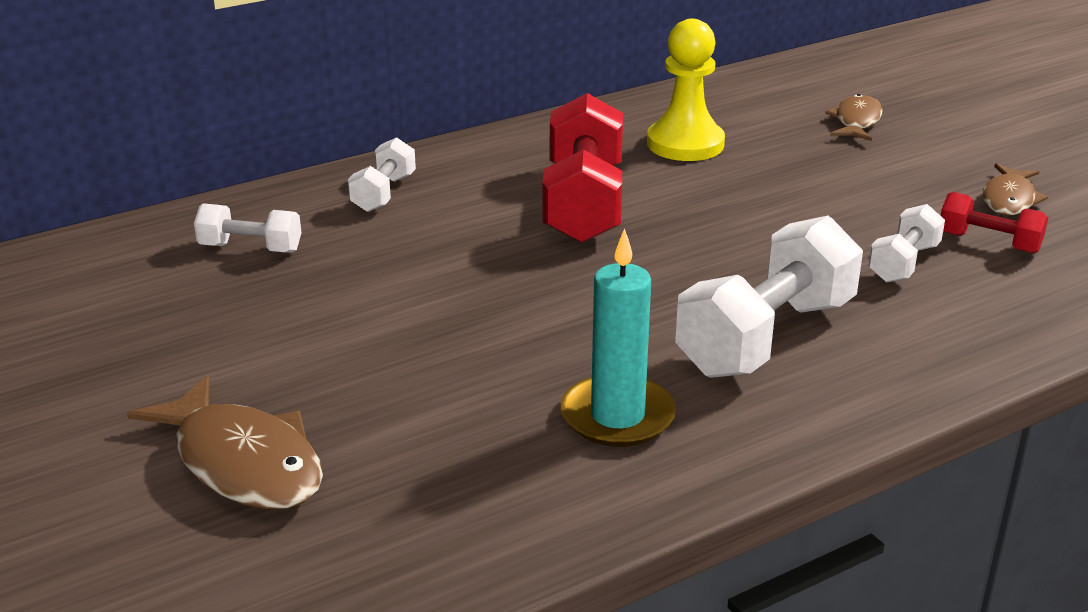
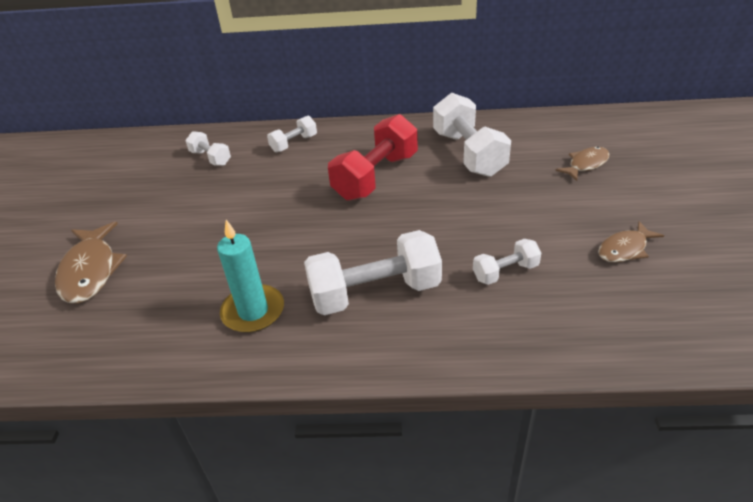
camera: 35 degrees right, 10 degrees up
yellow pawn [647,19,725,161] -> white dumbbell [433,93,511,177]
red dumbbell [941,192,1048,254] -> none

